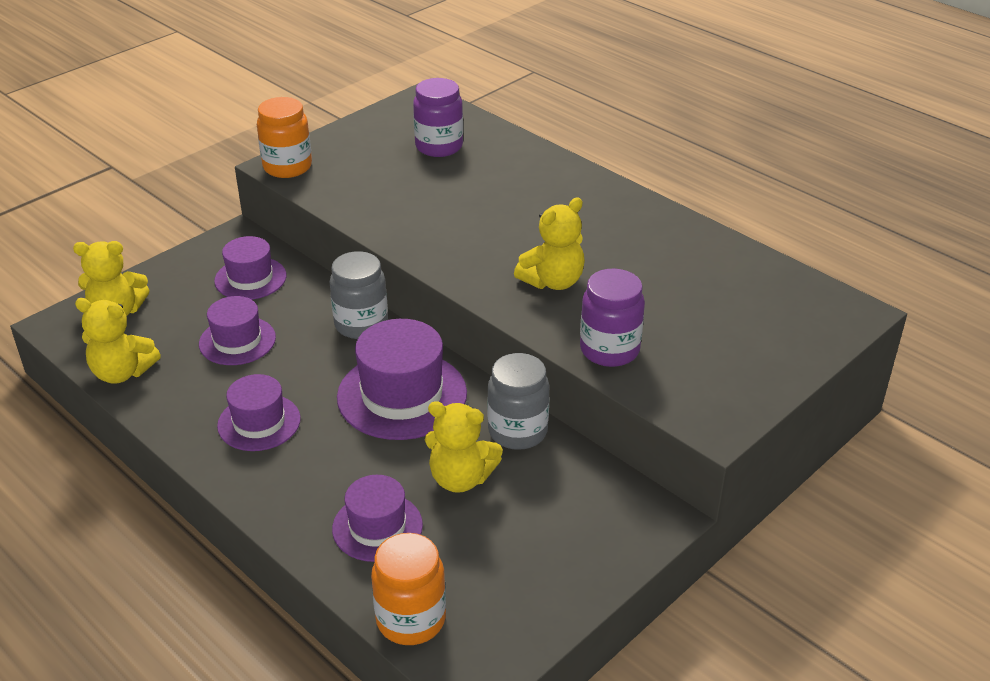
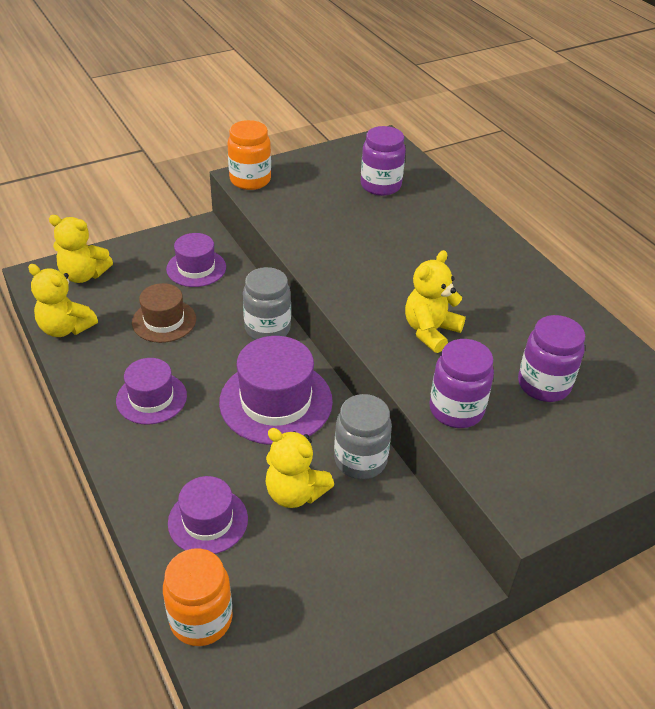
camera: 15 degrees right, 5 degrees up
purple hat [199,296,276,365] -> brown hat [132,283,196,343]
yellow teddy bear [514,197,585,290] -> yellow teddy bear turned 150 degrees clockwise [405,250,466,353]
none -> purple jar [518,315,585,402]

